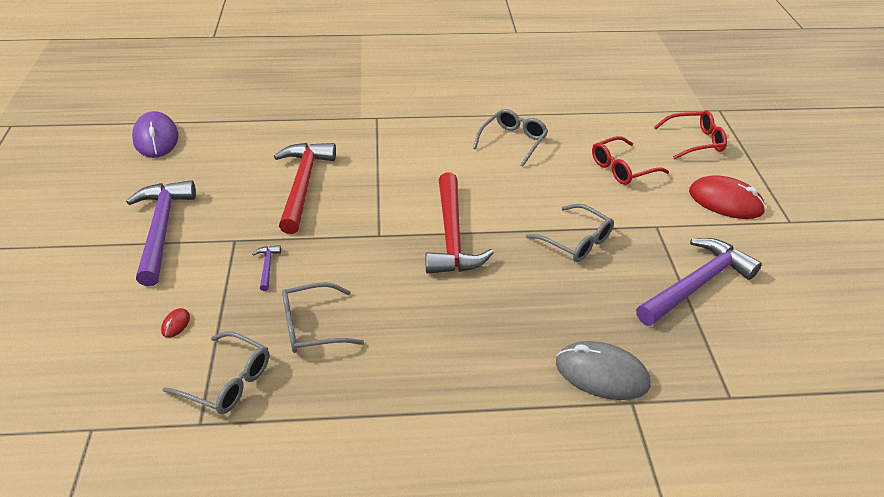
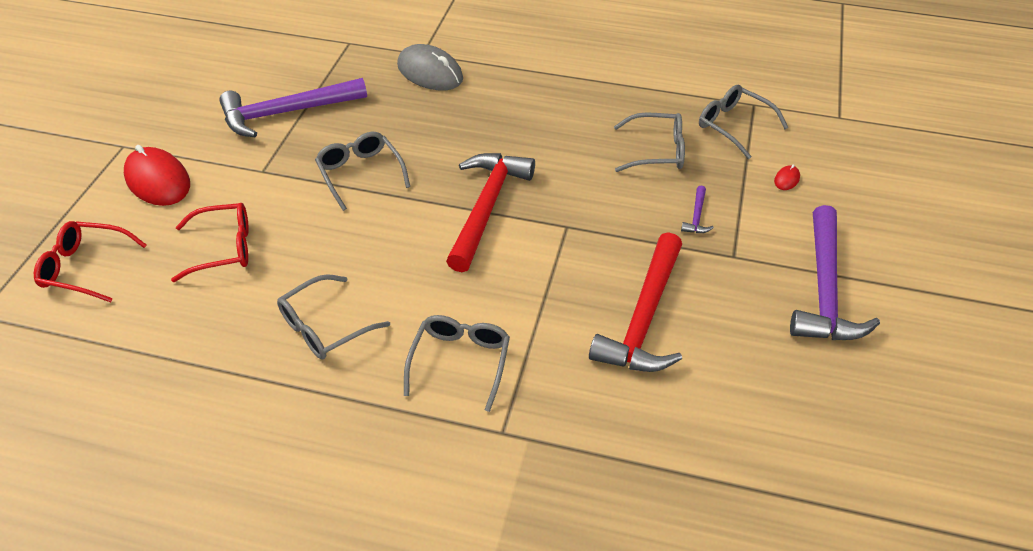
camera: 160 degrees left, 5 degrees up
purple mouse [132,111,178,158] -> none
none -> grey glasses [404,315,510,412]

